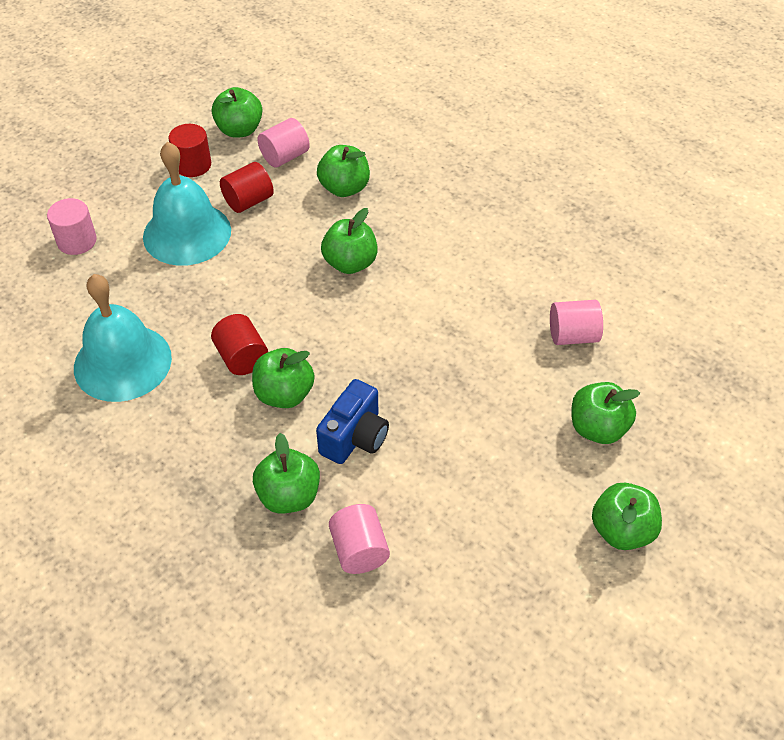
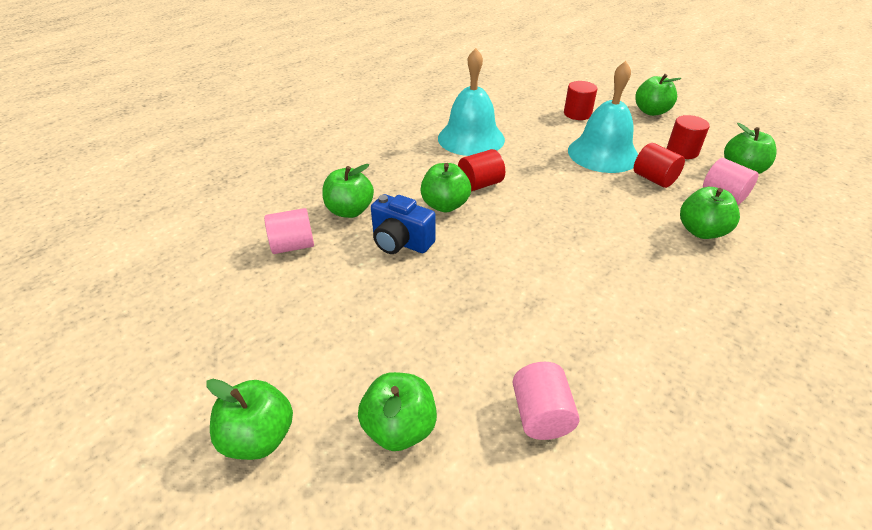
camera: 90 degrees right, 10 degrees down
pink cylinder [47,198,97,255] -> red cylinder [564,81,597,120]
green apple [321,208,378,274] -> green apple moved to [635,74,681,116]

